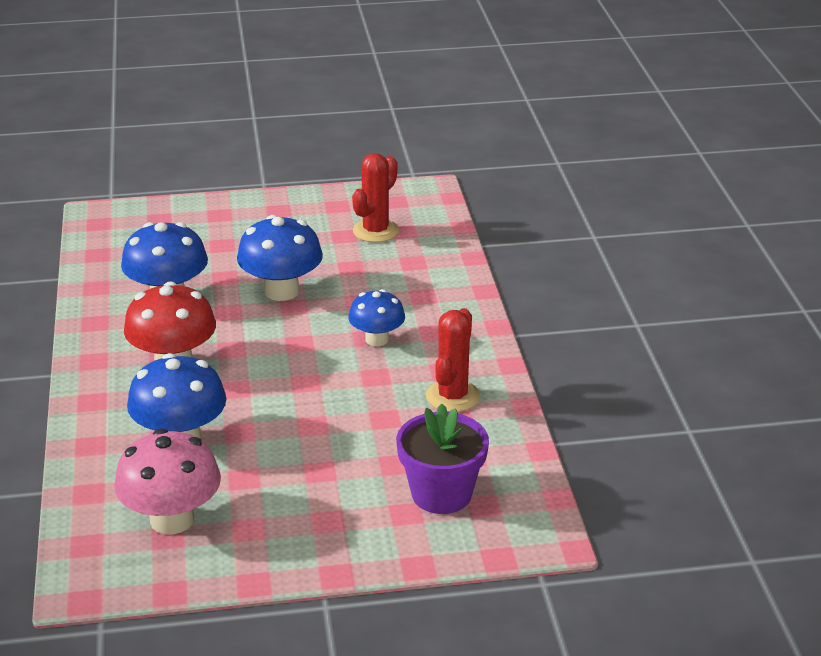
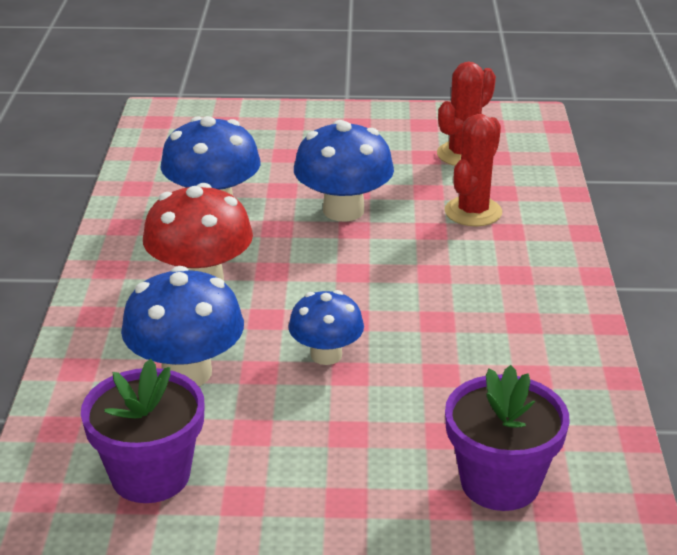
camera: 10 degrees right, 0 degrees up
pink mushroom [114,429,221,534] -> purple flower pot [81,359,205,503]
blue mushroom [348,289,405,346] -> blue mushroom moved to [288,290,364,365]
red cactus [426,308,480,412] -> red cactus moved to [445,114,502,226]

